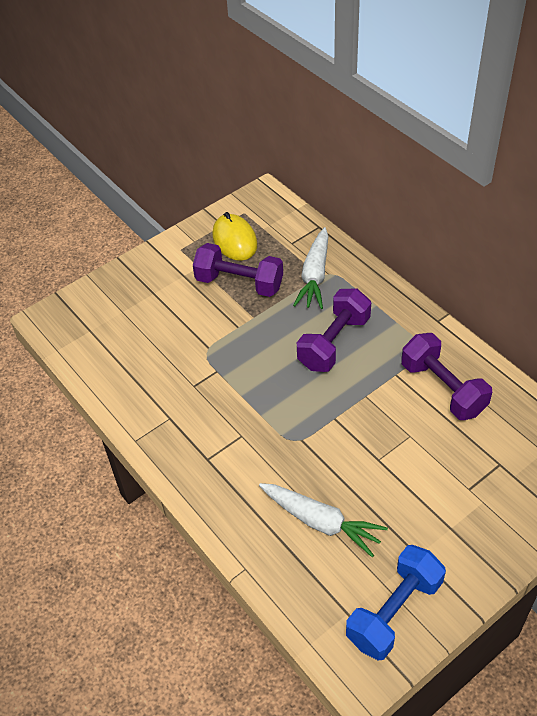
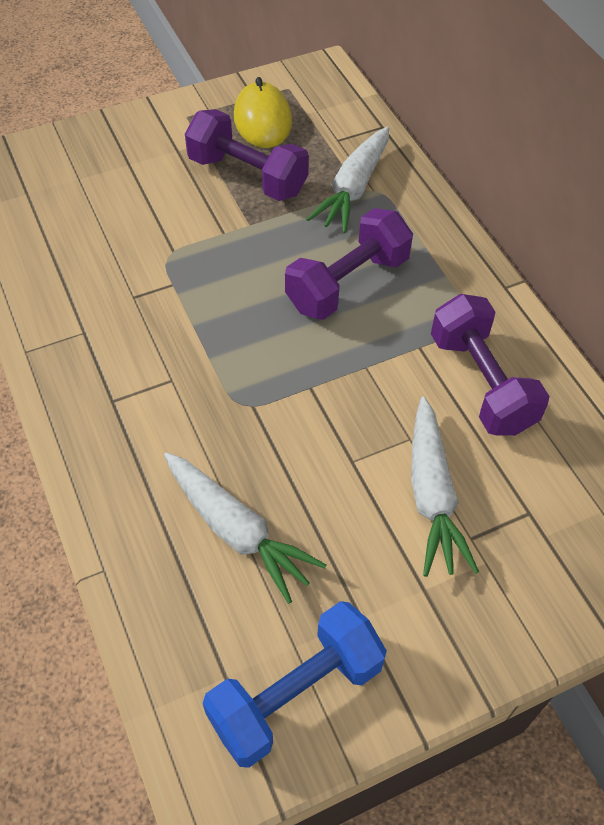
camera: 10 degrees right, 5 degrees up
none -> white carrot [411,397,479,577]

